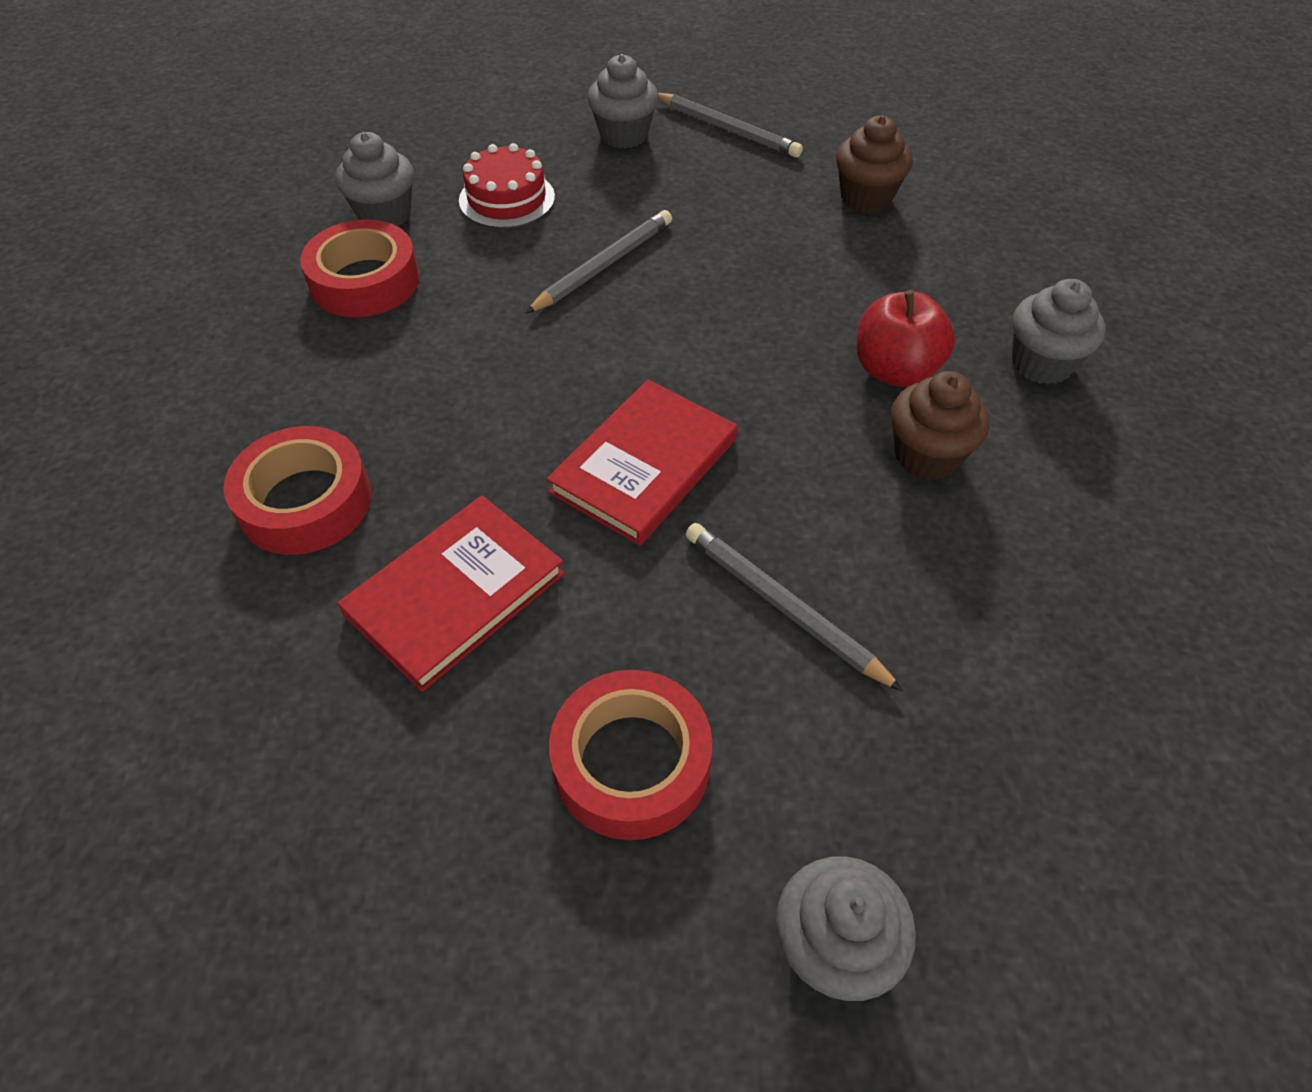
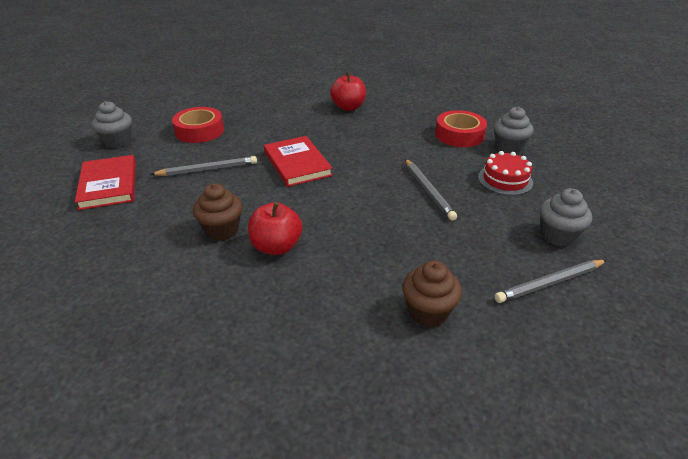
camera: 120 degrees right, 15 degrees down
red tape [223,426,371,555] -> red apple [330,72,366,111]
red book [337,495,565,692] -> red book moved to [75,155,136,210]
grey cupcake [1012,279,1106,384] -> none

